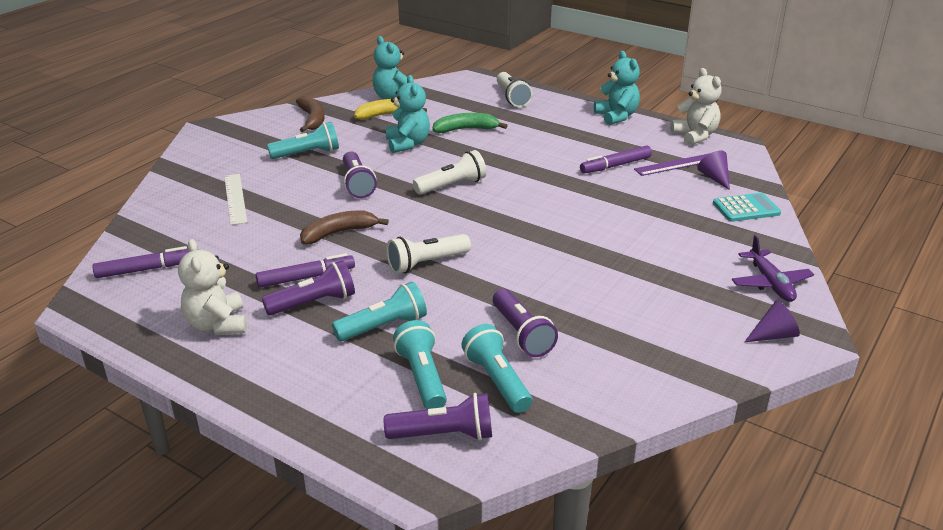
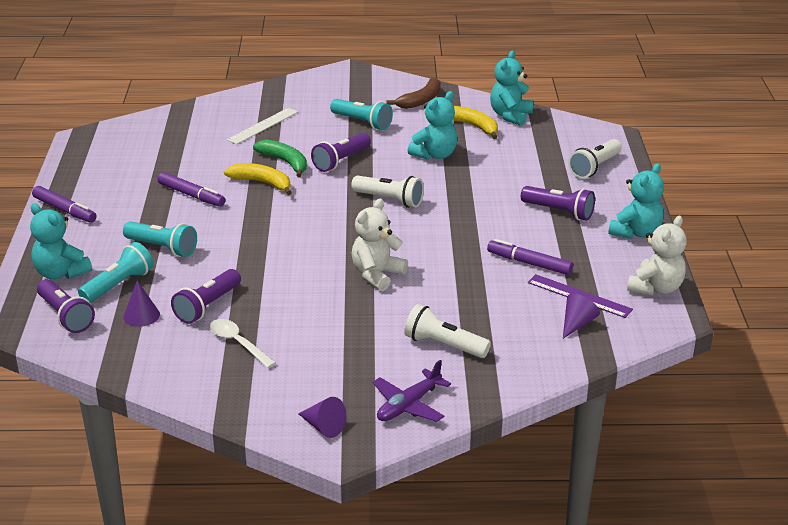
camera: 55 degrees right, 0 degrees up
purple marker [92,246,189,278] -> purple marker moved to [32,186,97,223]
white teddy bear [178,239,247,335] -> white teddy bear moved to [352,198,408,291]
purple flashlight [262,260,355,315] -> purple flashlight moved to [521,186,595,220]
brown banana [300,210,389,245] -> yellow banana [224,163,292,195]
white flashlight [386,234,471,274] -> white flashlight moved to [404,304,491,358]
green banana [432,113,508,133] -> green banana moved to [253,140,307,177]
turquoise flashlight [461,324,532,413] -> purple cone [123,281,160,327]
turquoise calculator [713,193,781,222] -> none
none -> turquoise teddy bear [30,203,92,279]
none -> white spoon [210,319,276,368]

